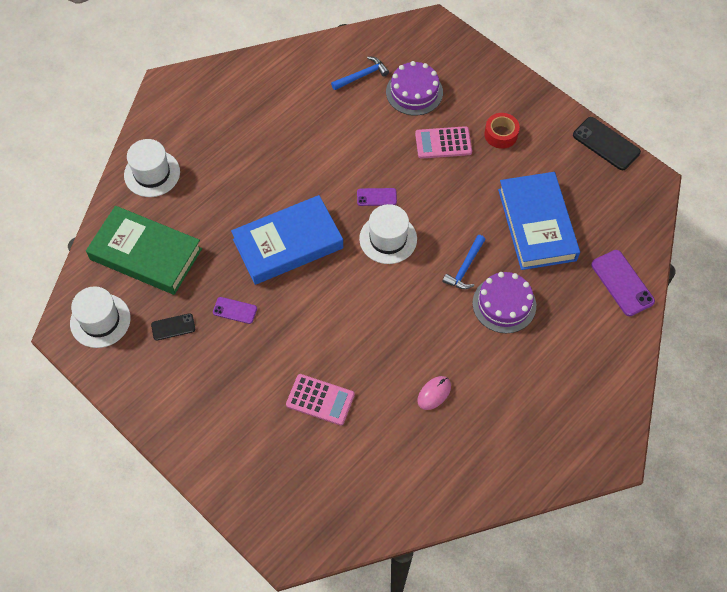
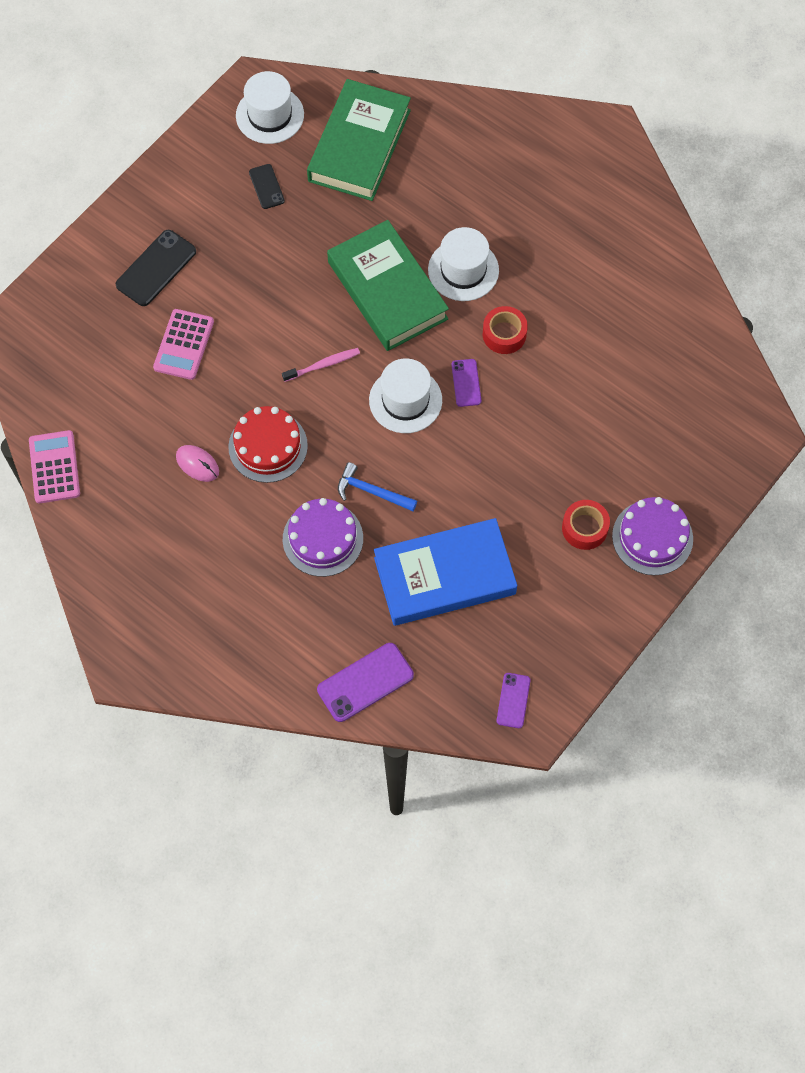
camera: 85 degrees right, 5 degrees up
white hat [124,139,180,197] -> white hat moved to [428,227,499,301]
purple phone [213,297,257,324] -> purple phone moved to [497,673,530,728]
blue book [231,195,343,285] -> green book [327,220,449,351]
blue hammer [331,56,389,90] -> none
purple cake [386,61,443,115] -> purple cake moved to [612,497,693,575]
pink calculator [415,126,472,159] -> pink calculator moved to [29,430,80,503]
black phone [573,117,641,170] -> black phone moved to [116,230,196,306]
none -> red cake [228,406,308,483]
none -> pink toothbrush [282,348,360,382]
none -> red tape [483,306,528,354]

